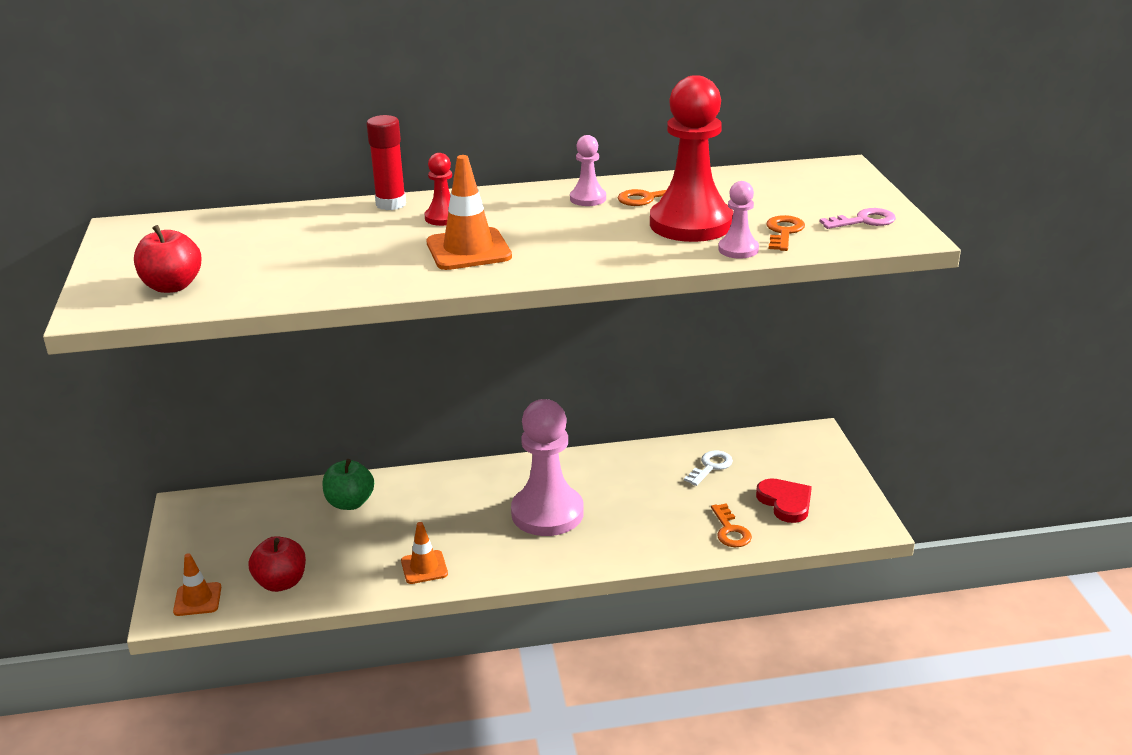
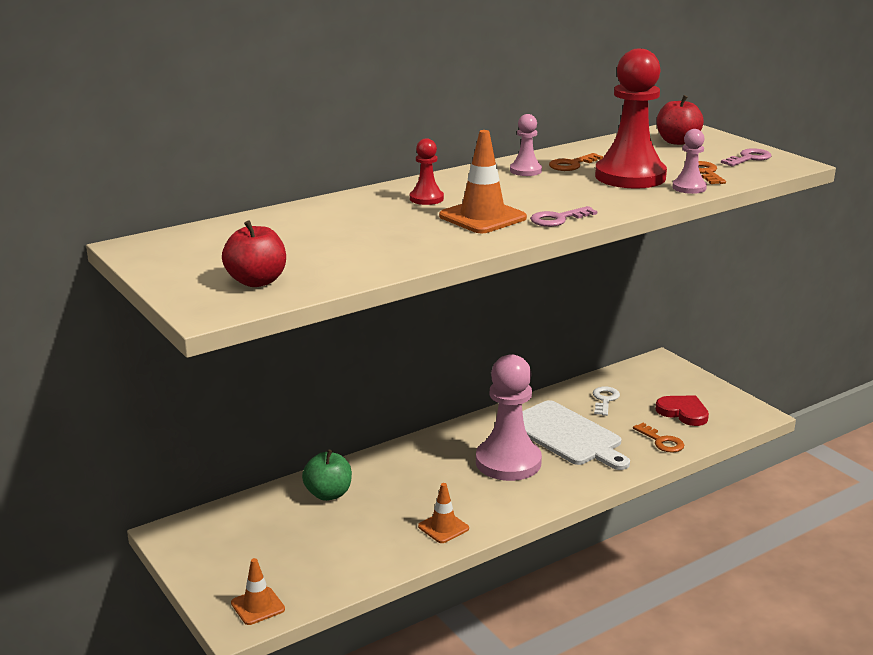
camera: 25 degrees left, 5 degrees down
red apple [249,536,306,592] -> red apple moved to [657,95,704,145]
red glue stick [367,115,406,210] -> none
none -> white cutting board [522,400,630,470]
none -> pink key [530,206,597,227]

